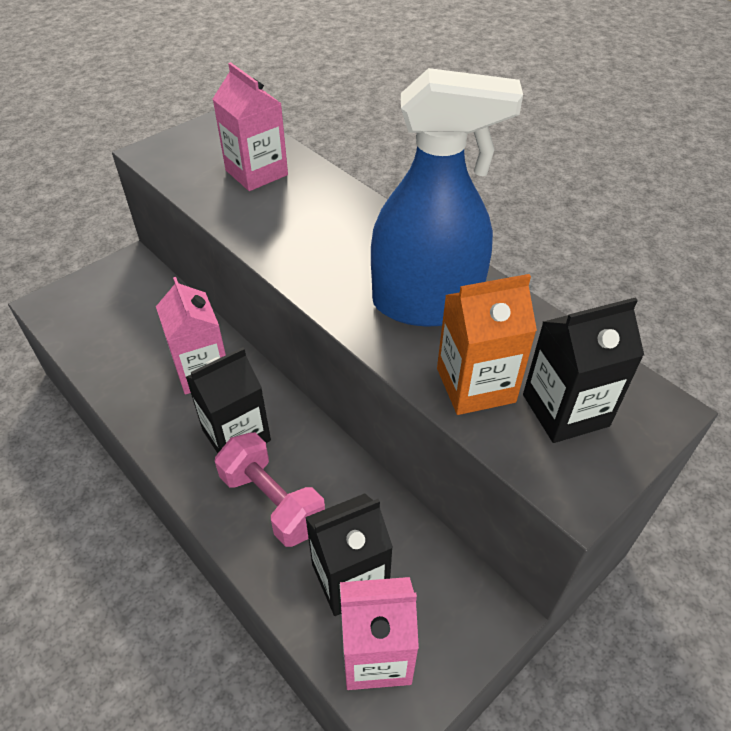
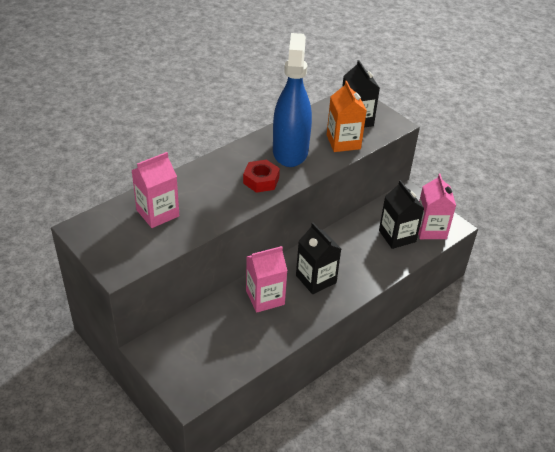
camera: 90 degrees left, 5 degrees down
pink dumbbell [215,432,325,547] -> none
none -> red nut [243,160,280,193]

